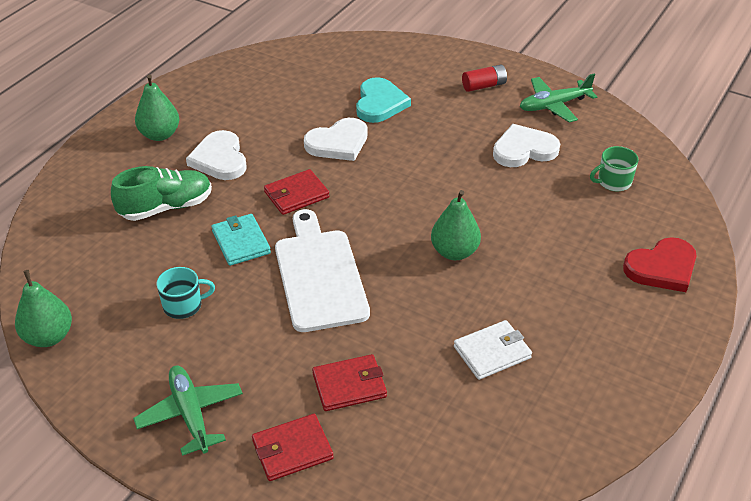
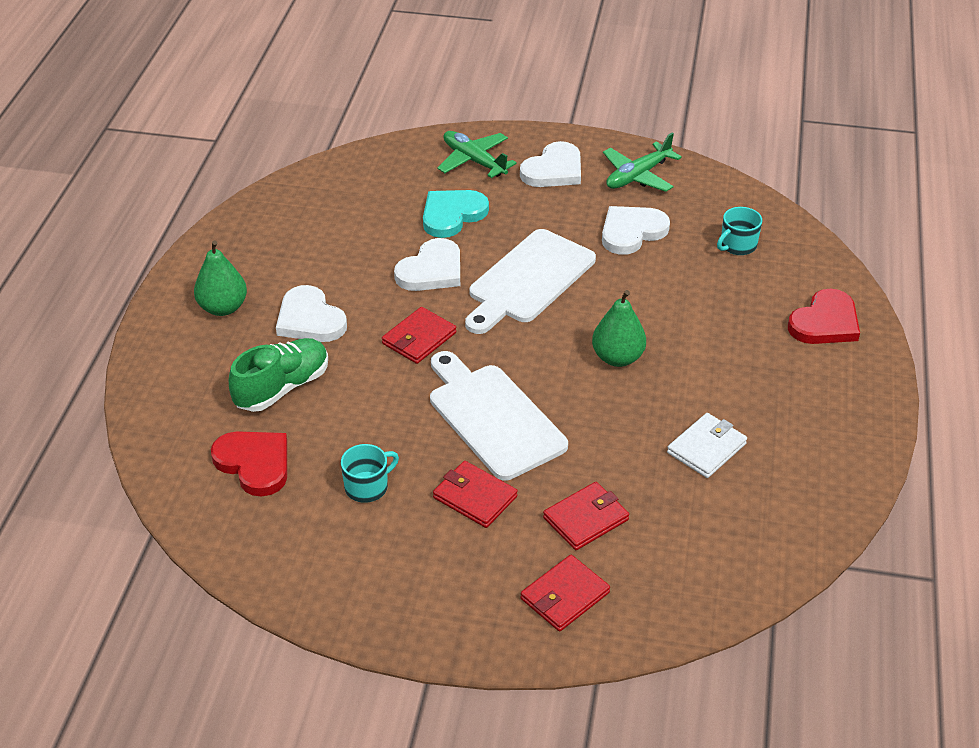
camera: 20 degrees left, 0 degrees up
green pear [15,270,72,347] -> none
green plane [133,366,243,456] -> green plane moved to [437,131,517,178]
turquoise wallet [212,214,271,266] -> none
turquoise heart [356,77,411,123] -> turquoise heart turned 120 degrees counterclockwise [423,190,489,238]
red battery [462,65,507,92] -> white heart [520,141,581,187]
green mug [590,146,638,191] -> turquoise mug [717,207,762,255]
none -> red heart [211,431,287,496]
none -> red wallet [433,461,518,528]
none -> white cutting board [465,229,596,334]

